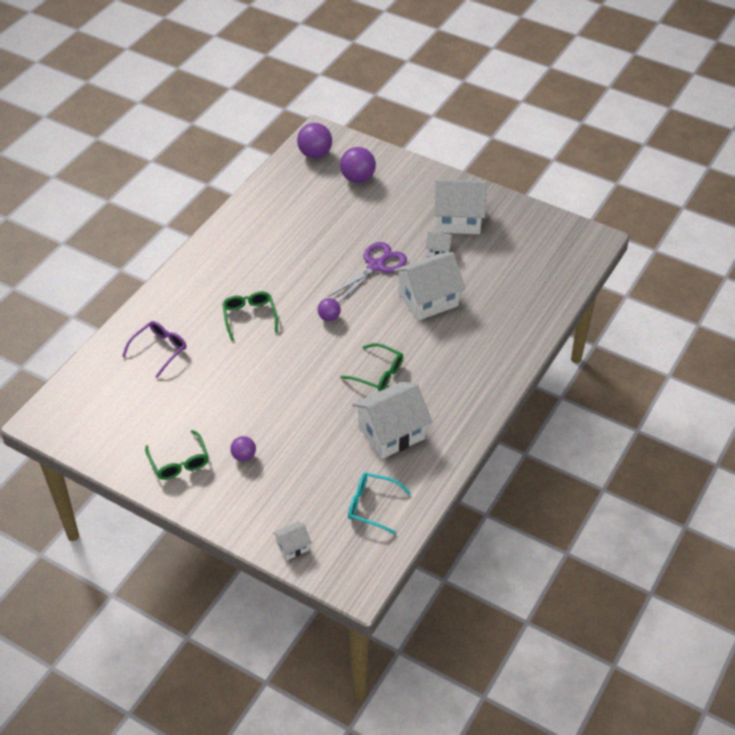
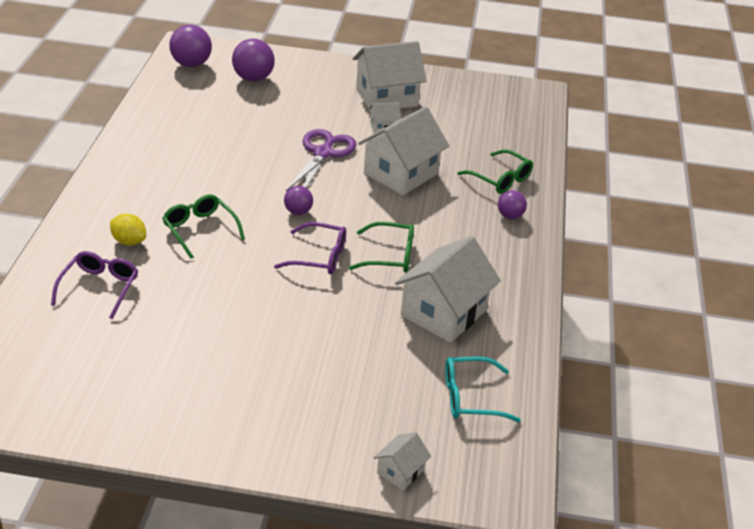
camera: 25 degrees left, 10 degrees down
green glasses [145,430,209,480] -> green glasses moved to [457,149,533,194]
purple ball [230,436,256,462] -> purple ball moved to [498,190,527,219]
none -> yellow lemon [110,214,146,246]
none -> purple glasses [274,222,346,274]

